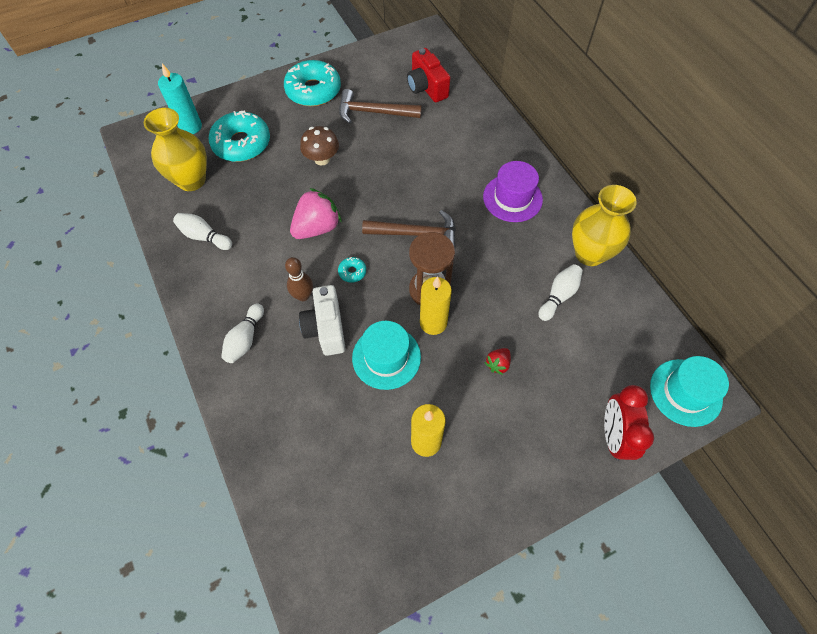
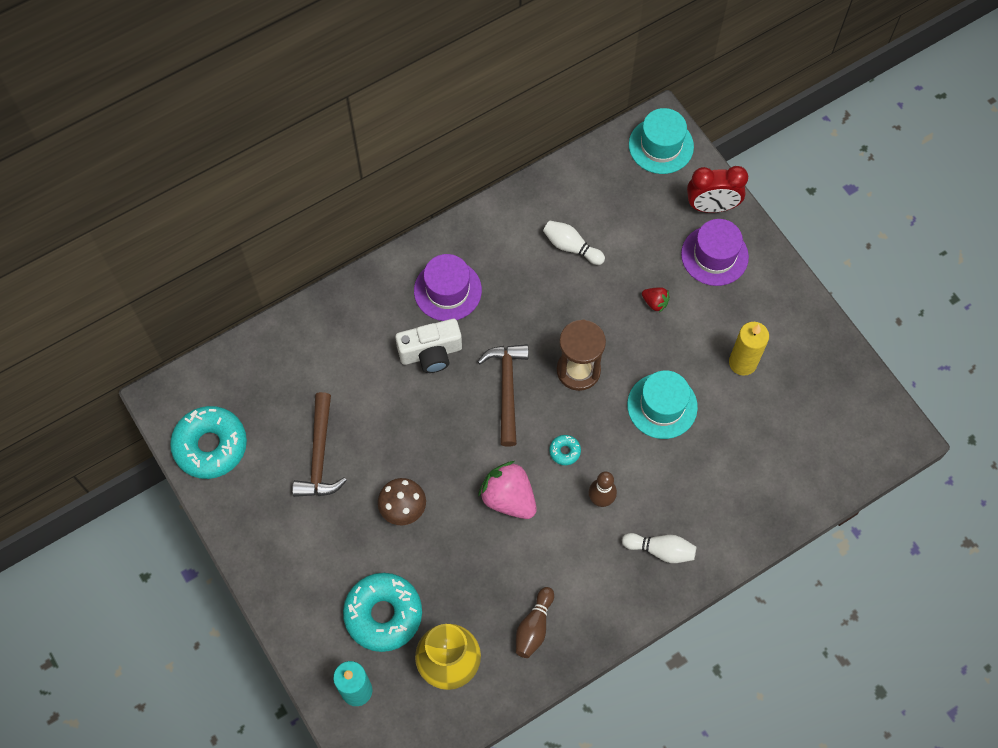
camera: 95 degrees left, 5 degrees up
white bowling pin [173,213,232,250] -> brown bowling pin [516,587,554,658]
turquoise donut [284,60,341,106] -> turquoise donut moved to [170,406,247,479]
white camera [299,285,346,356] -> white camera moved to [395,319,462,373]
red camera [407,48,450,103] -> none
yellow candle [420,276,452,335] -> none
yellow vase [572,185,637,266] -> none
none -> purple hat [681,219,749,286]

